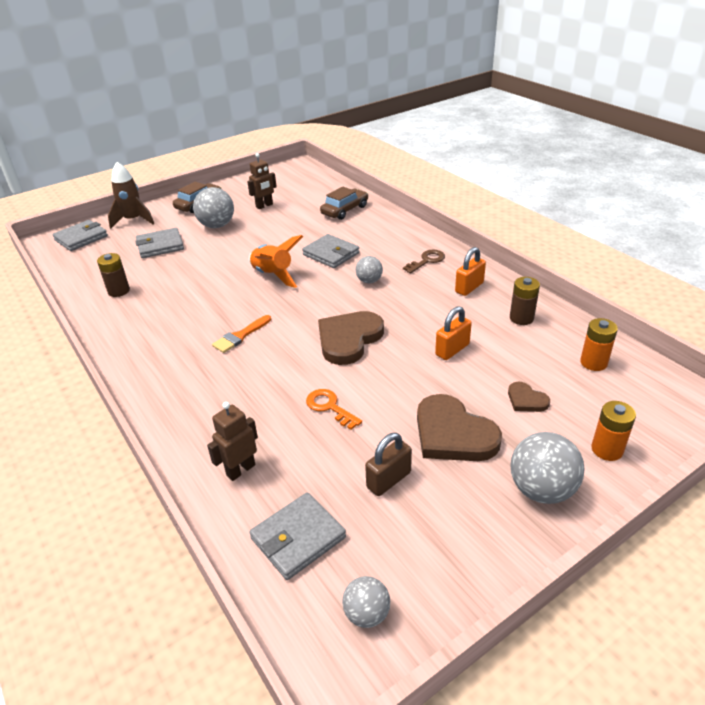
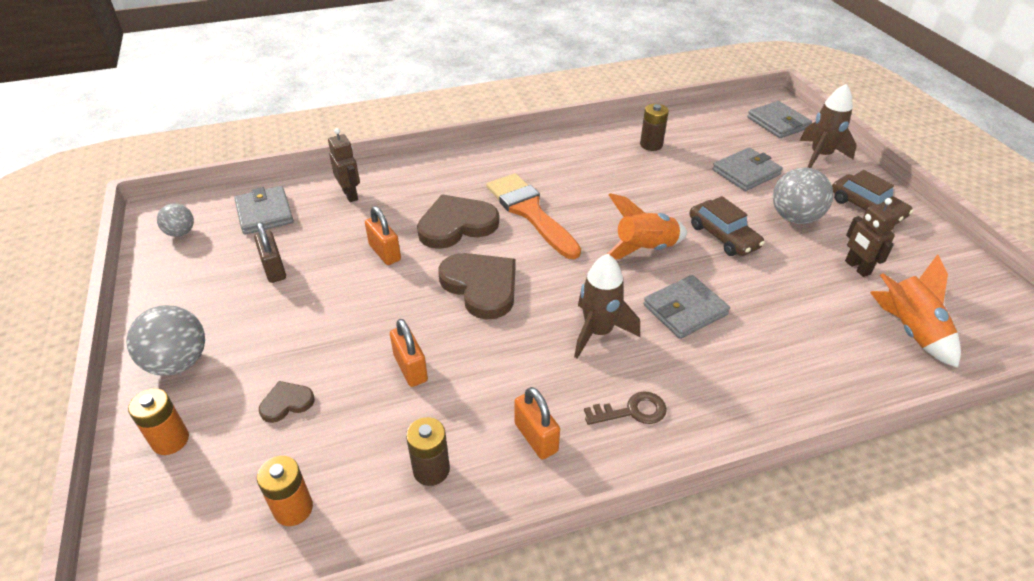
camera: 105 degrees right, 5 degrees up
grey wallet [135,228,184,258] -> grey wallet turned 60 degrees clockwise [712,148,783,191]
orange brush [212,315,271,353] -> orange brush [487,173,581,259], size x1.89
orange key [306,389,362,430] -> orange padlock [365,206,401,265]
brown car [320,187,368,220] -> brown car moved to [689,196,765,256]
grey ball [356,256,383,283] -> brown rocket [574,254,640,359]
brown key [403,250,445,274] -> brown key turned 75 degrees counterclockwise [584,391,667,425]
brown heart [417,394,502,461] -> brown heart moved to [417,194,499,249]
none -> orange rocket [870,254,961,368]

